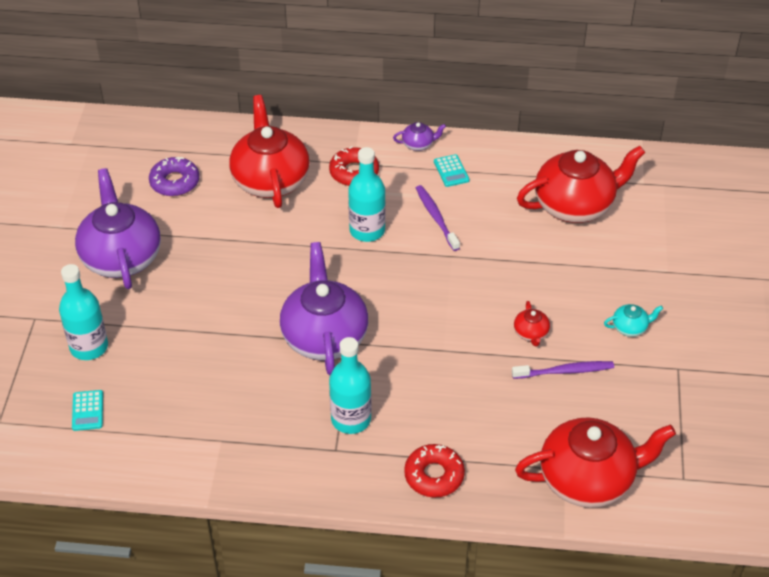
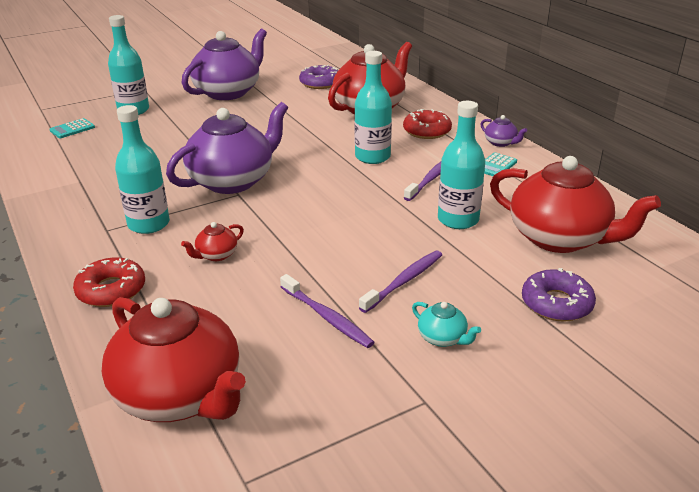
camera: 55 degrees right, 15 degrees down
red teapot [514,301,550,347] -> red teapot moved to [181,222,244,261]
none -> purple toothbrush [359,251,442,313]
none -> turquoise bottle [438,101,485,229]
none -> purple donut [522,268,596,322]

